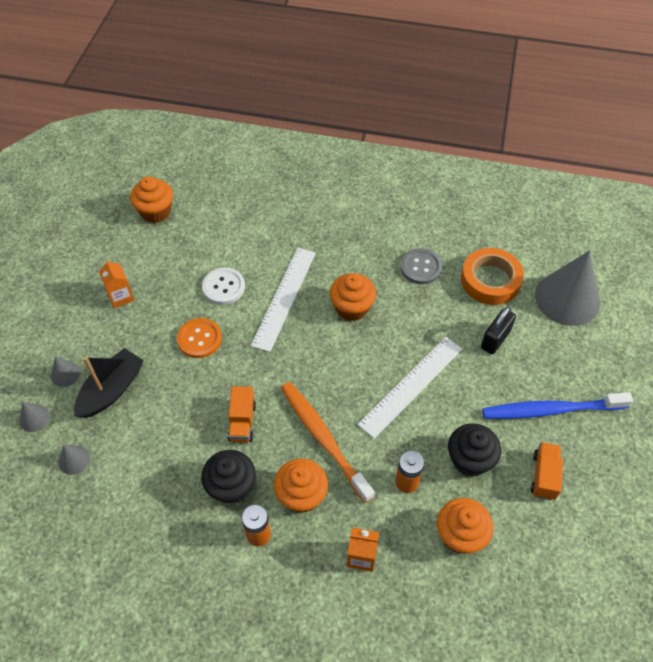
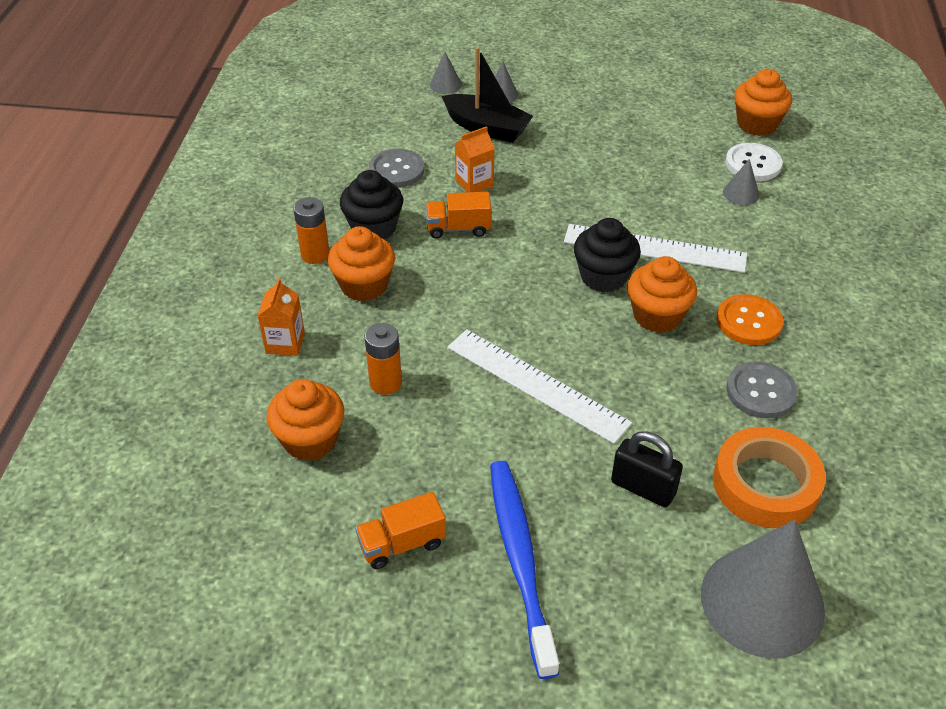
camera: 85 degrees right, 10 degrees down
grey cone [59,445,90,475] -> grey cone moved to [723,159,760,205]
orange carton [99,260,134,308] -> orange carton moved to [455,126,495,192]
orange button [177,318,222,358] -> orange button moved to [717,294,783,345]
white button [202,268,245,305] -> white button moved to [725,143,783,181]
orange toothbrush [281,382,375,503] -> none
black cupcake [448,423,501,477] -> black cupcake moved to [574,218,641,292]
orange truck [531,442,563,500] -> orange truck turned 150 degrees clockwise [355,492,446,569]
none -> grey button [369,149,424,188]

